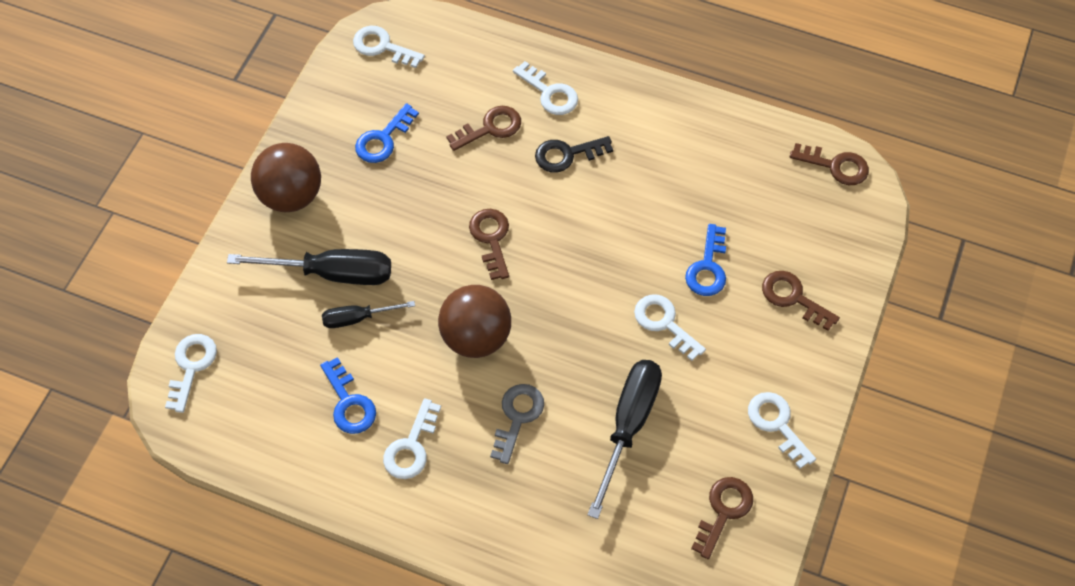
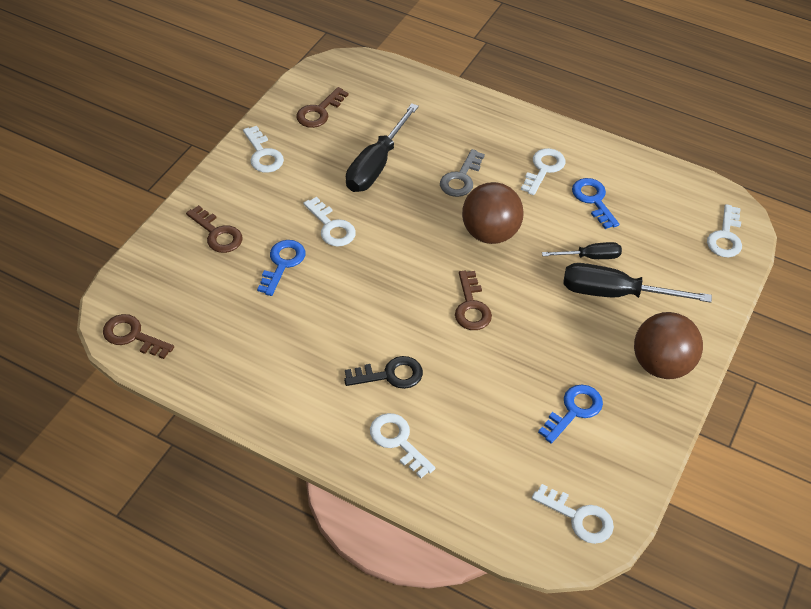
camera: 175 degrees left, 10 degrees down
brown key [446,106,521,151] -> none

